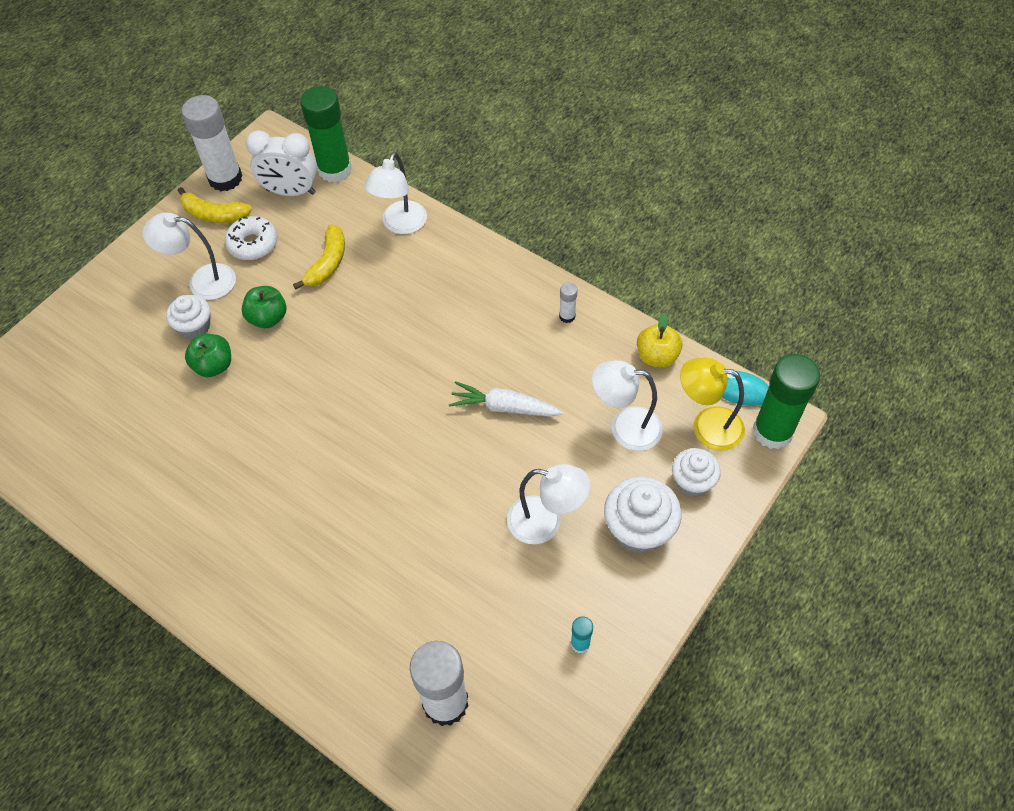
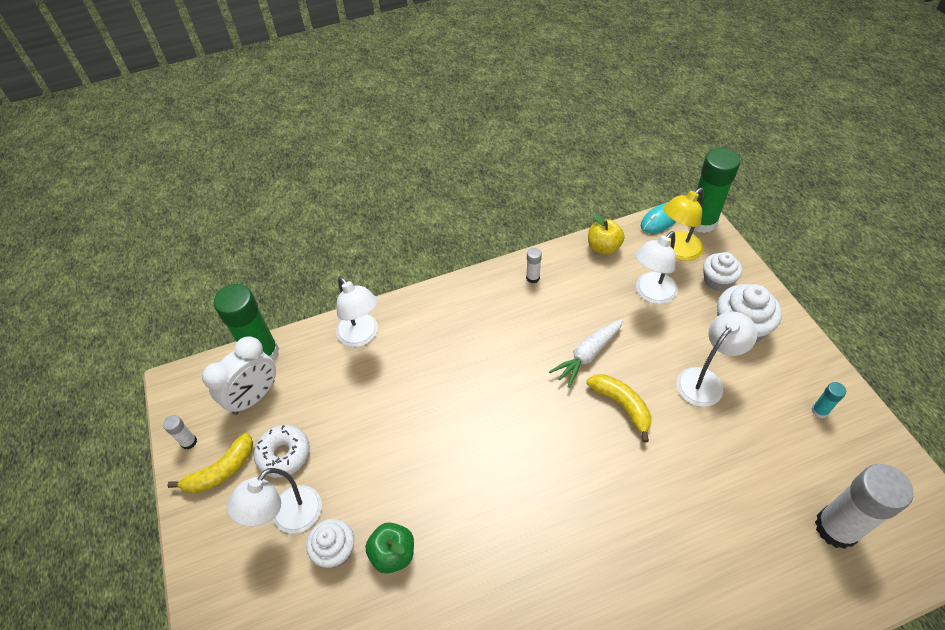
camera: 55 degrees left, 5 degrees down
white glue stick [182,95,243,191] -> white glue stick [163,415,197,450], size x0.44
green apple [242,286,287,328] -> none
yellow banana [293,224,345,289] -> yellow banana moved to [587,374,651,443]

